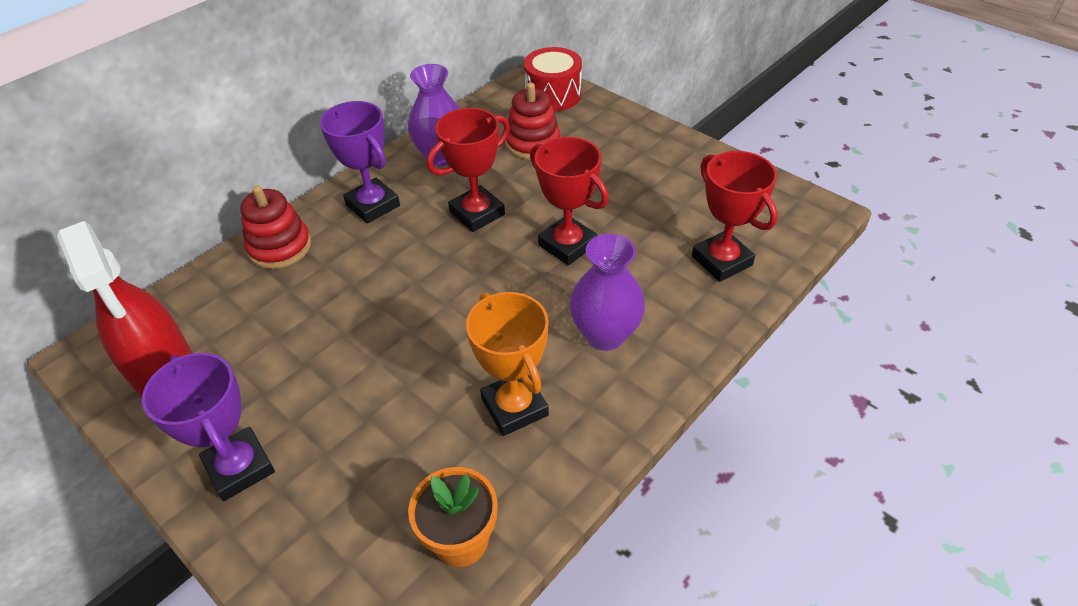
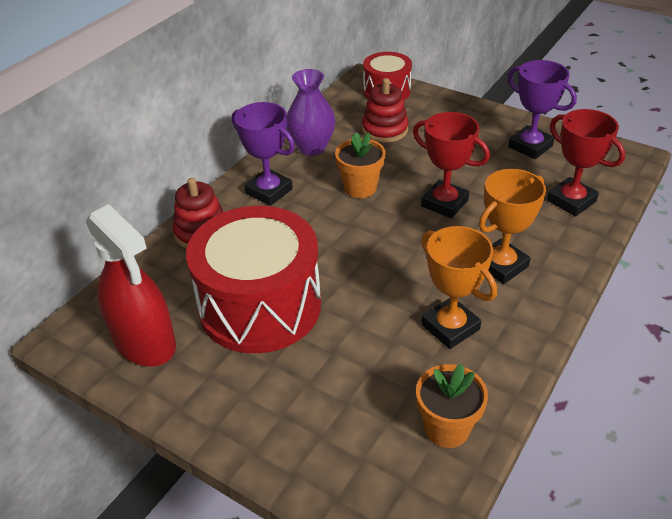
camera: 10 degrees left, 5 degrees down
purple trophy [142,353,275,501] -> purple trophy moved to [508,60,577,159]
red trophy [427,108,510,232] -> orange flower pot [335,132,386,198]
purple vase [570,234,645,351] -> orange trophy [479,169,546,284]
none -> red drum [186,206,321,353]

